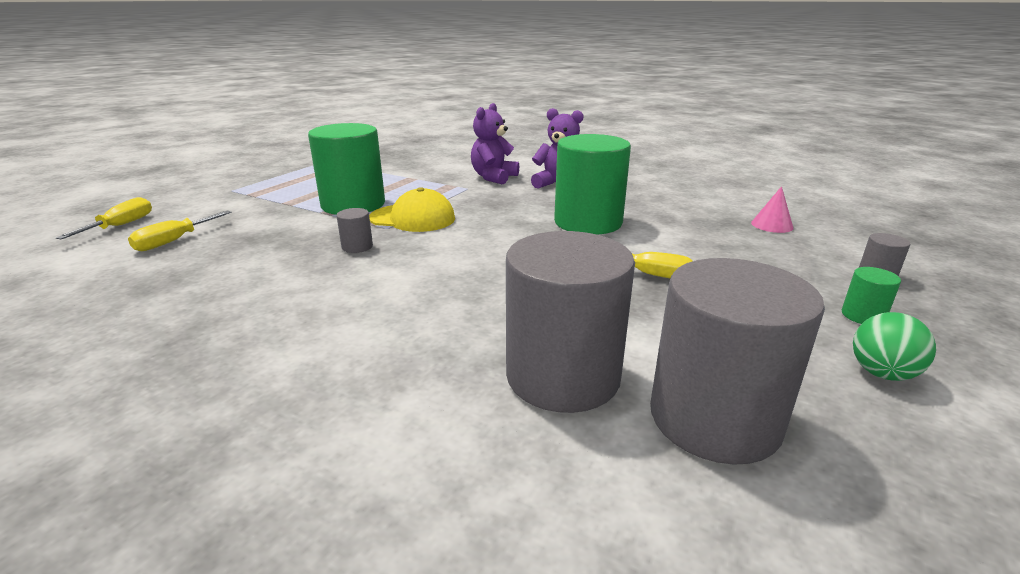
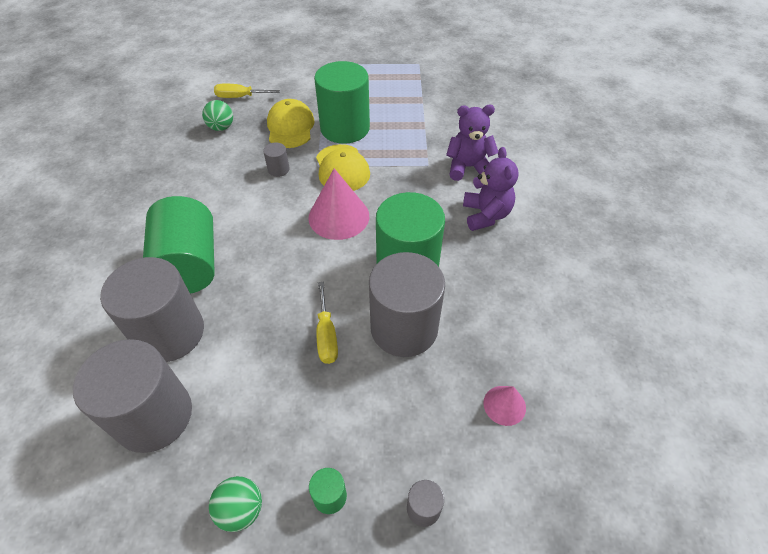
camera: 60 degrees right, 25 degrees up
yellow screwdriver [56,197,152,239] -> none
none -> green cylinder [143,196,215,294]
none -> green ball [202,100,233,131]
none -> yellow cap [267,99,315,148]
none -> pink cone [308,168,369,240]
none -> grey cylinder [369,252,445,357]

